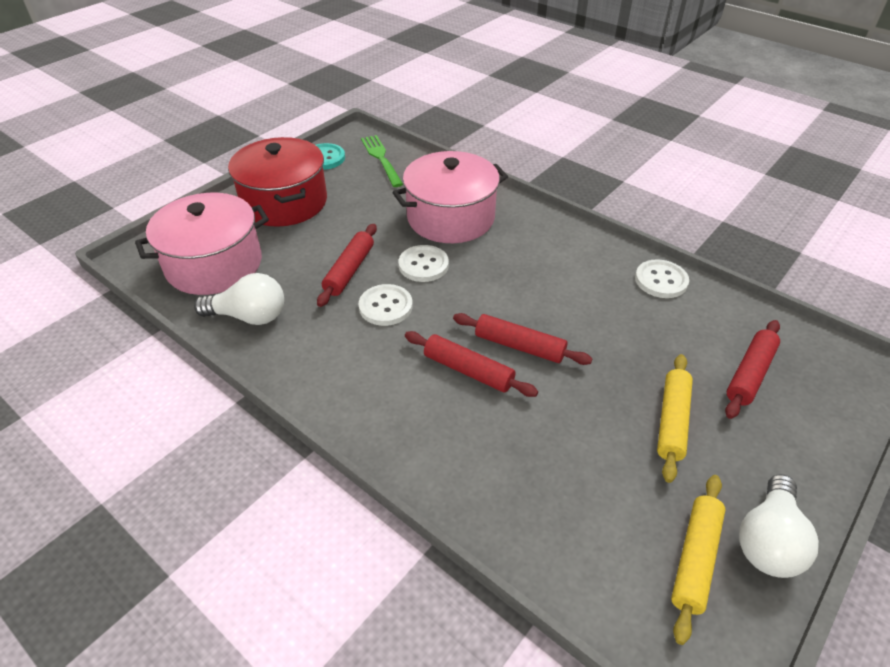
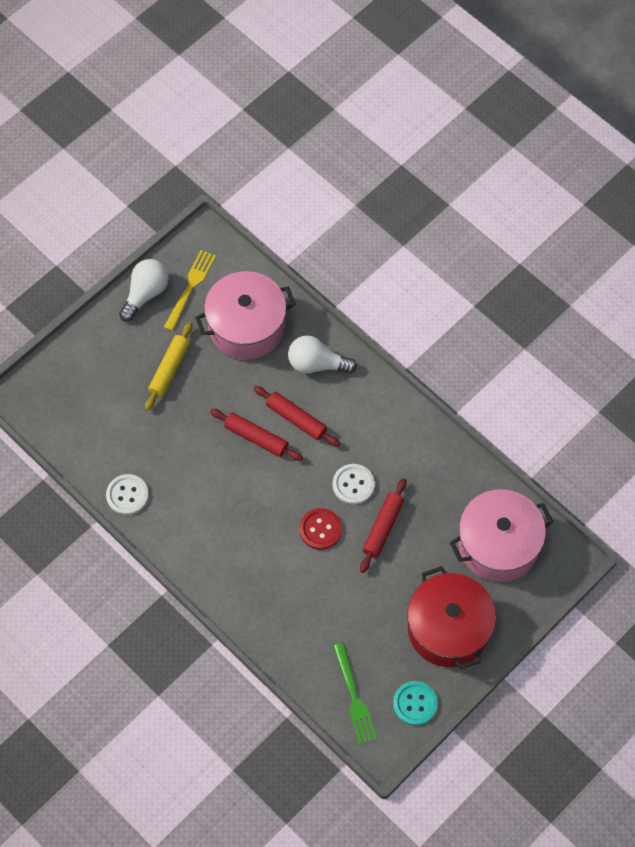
camera: 175 degrees left, 20 degrees up
white light bulb [194,273,284,325] -> white light bulb moved to [288,335,357,374]
pink pot [392,151,508,243] -> pink pot moved to [195,271,296,359]
white button [399,245,449,282] -> red button [299,508,342,550]
yellow rolling pin [671,475,725,645] -> yellow fork [164,250,216,331]
red rolling pin [725,320,780,419] -> none

